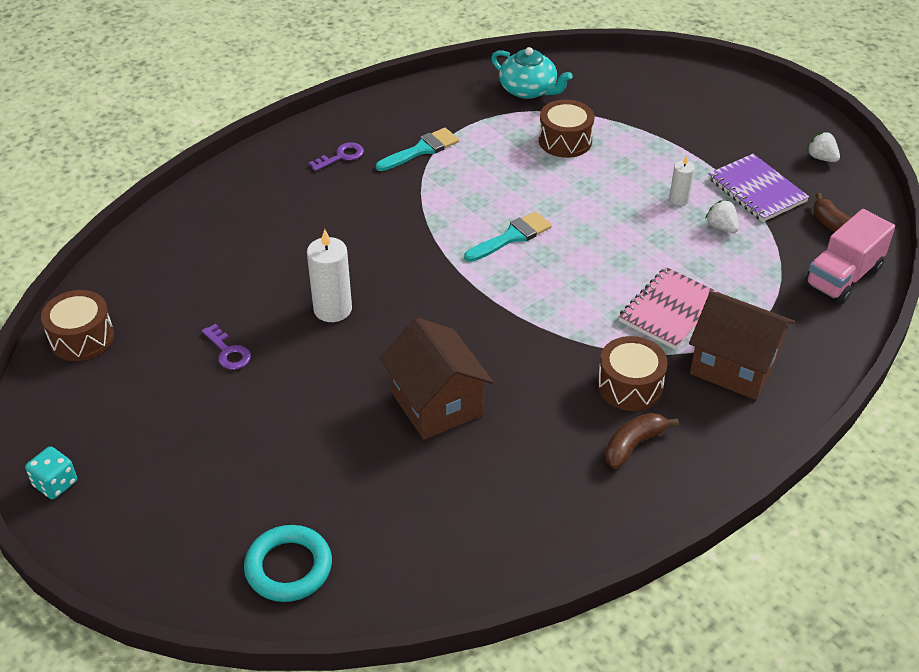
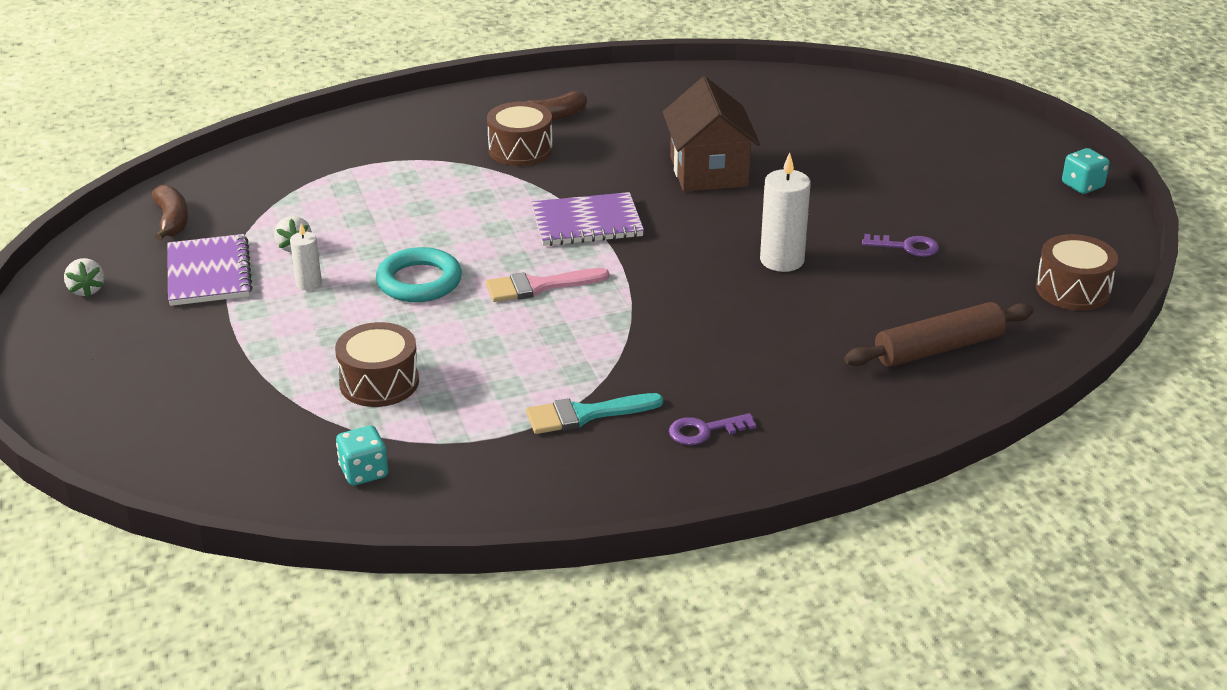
camera: 160 degrees left, 10 degrees down
purple key [202,324,251,370] -> purple key turned 120 degrees clockwise [862,234,939,257]
turquoise ring [244,525,332,602] -> turquoise ring moved to [376,247,462,302]
turquoise brush [464,211,552,262] -> pink brush [486,268,609,302]
turquoise teapot [491,47,573,99] -> turquoise dice [336,425,388,486]
pink notebook [618,267,722,350] -> none
brown house [689,291,795,400] -> none
pink truck [805,209,895,304] -> none
none -> purple notebook [531,192,644,246]
none -> brown rolling pin [844,302,1034,367]

